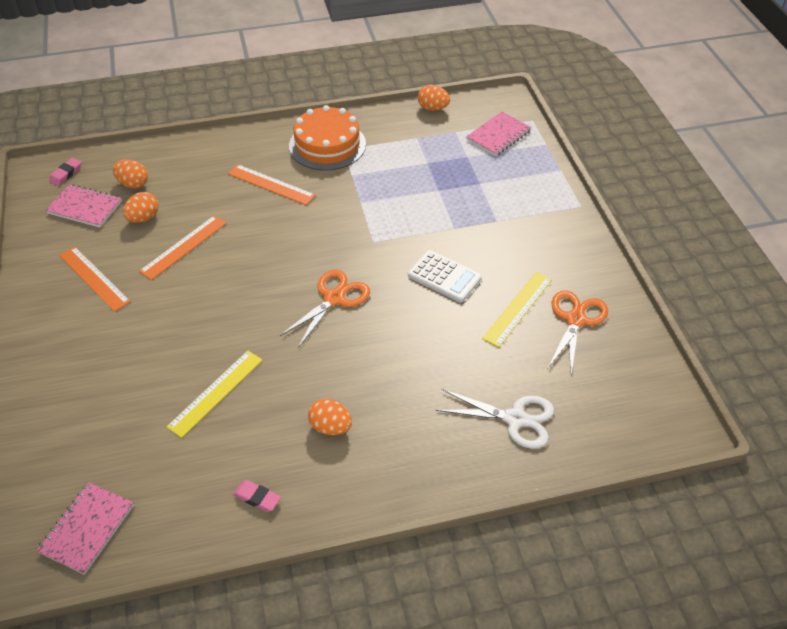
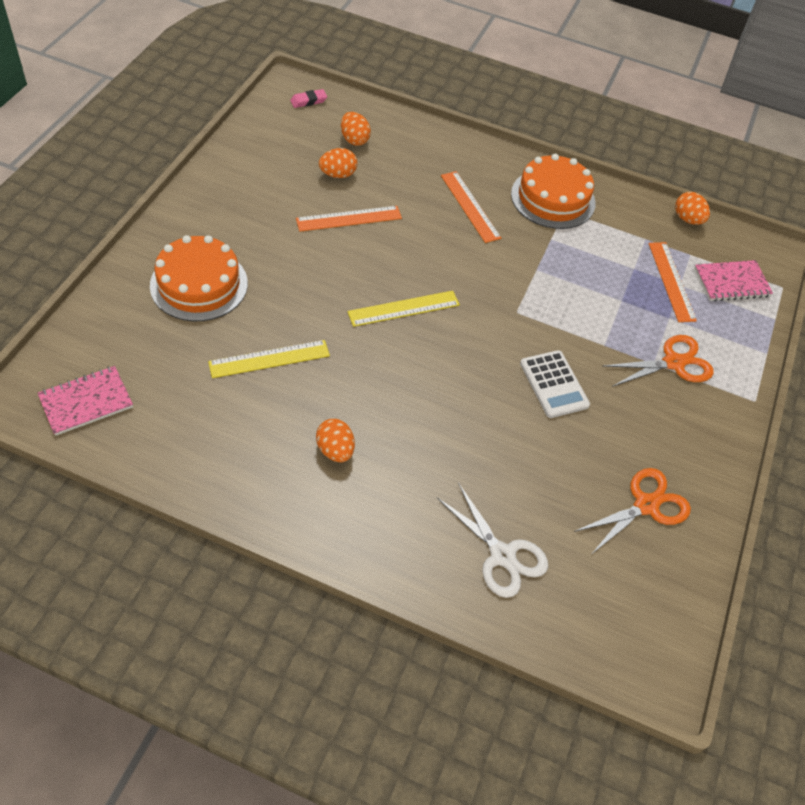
camera: 30 degrees right, 5 degrees up
pink notebook [46,184,122,228] -> none
orange ruler [59,246,131,312] -> orange ruler moved to [649,242,697,322]
pink eraser [233,480,281,512] -> none
orange scissors [279,270,370,348] -> orange scissors moved to [603,335,714,387]
yellow ruler [482,272,552,348] -> yellow ruler moved to [348,291,460,327]
none -> orange cake [150,235,248,321]

